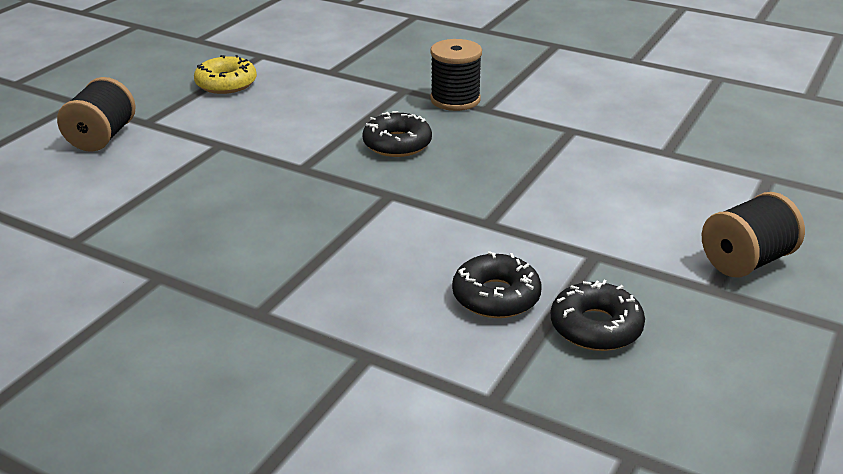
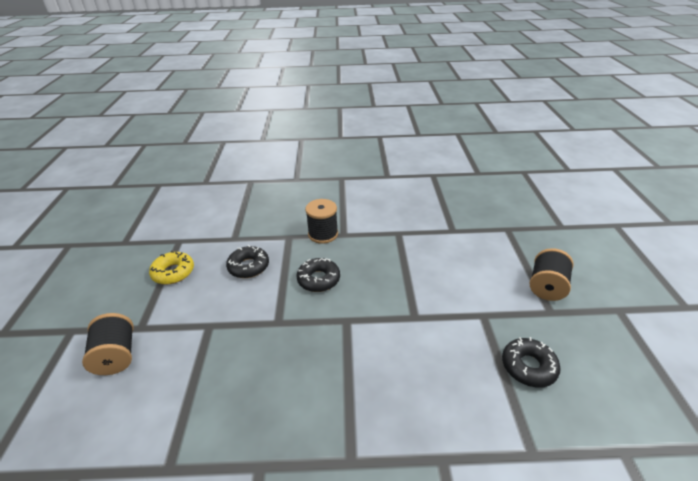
camera: 30 degrees left, 5 degrees up
black donut [452,251,542,318] -> black donut moved to [226,245,269,278]

